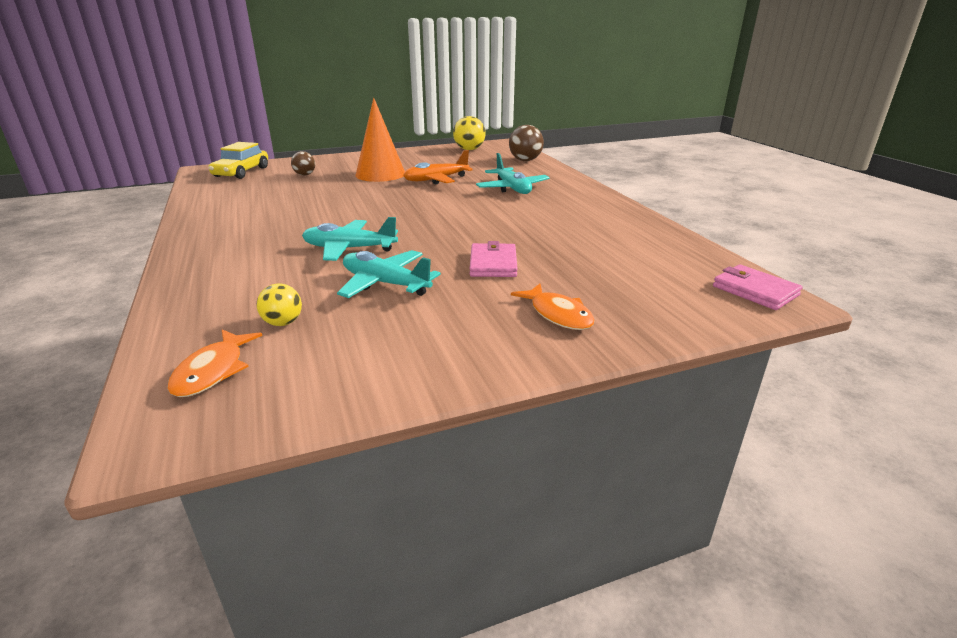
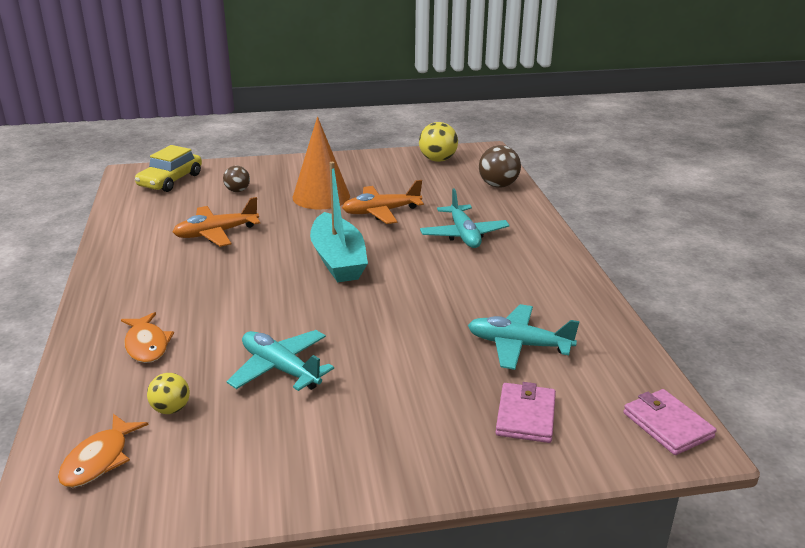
camera: 10 degrees right, 0 degrees up
turquoise plane [302,217,398,261] -> turquoise plane moved to [468,304,580,370]
pink wallet [470,241,518,277] -> pink wallet moved to [496,382,556,443]
orange fish [511,283,595,330] -> orange fish moved to [121,312,174,363]
none -> orange plane [173,197,260,247]
none -> turquoise boat [310,162,368,282]

